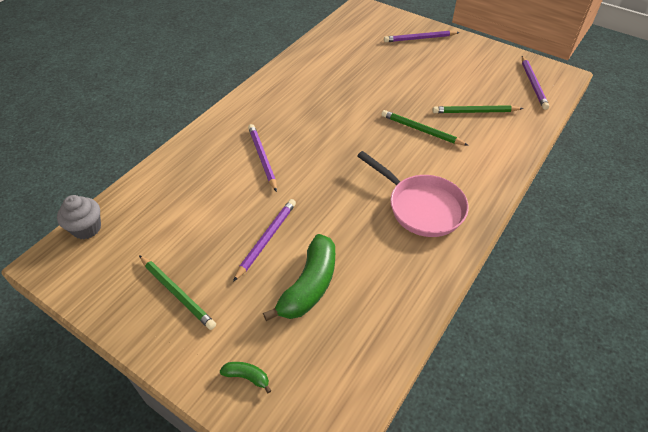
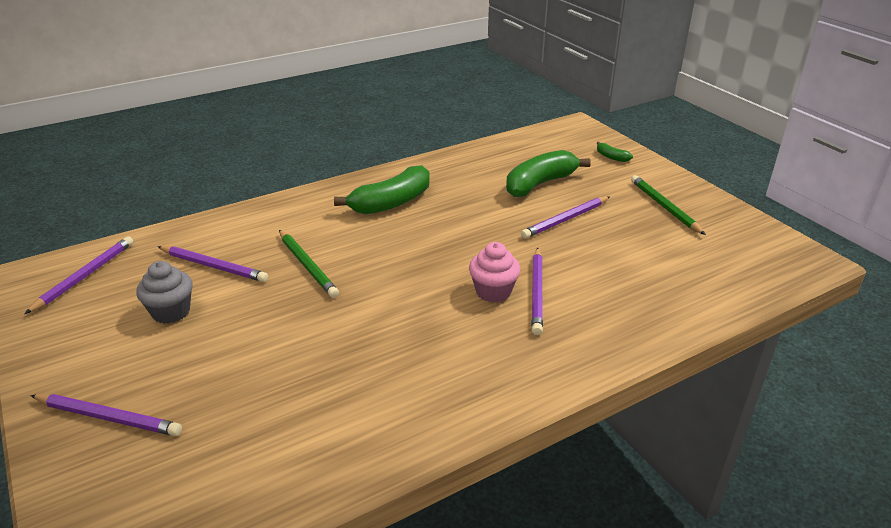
camera: 155 degrees left, 15 degrees down
grey cupcake [57,195,101,239] -> grey cupcake moved to [136,261,193,324]
pink pan [357,151,469,237] -> green banana [334,165,429,215]
green pencil [433,105,523,113] -> purple pencil [157,246,268,282]
none -> pink cupcake [469,242,521,303]

